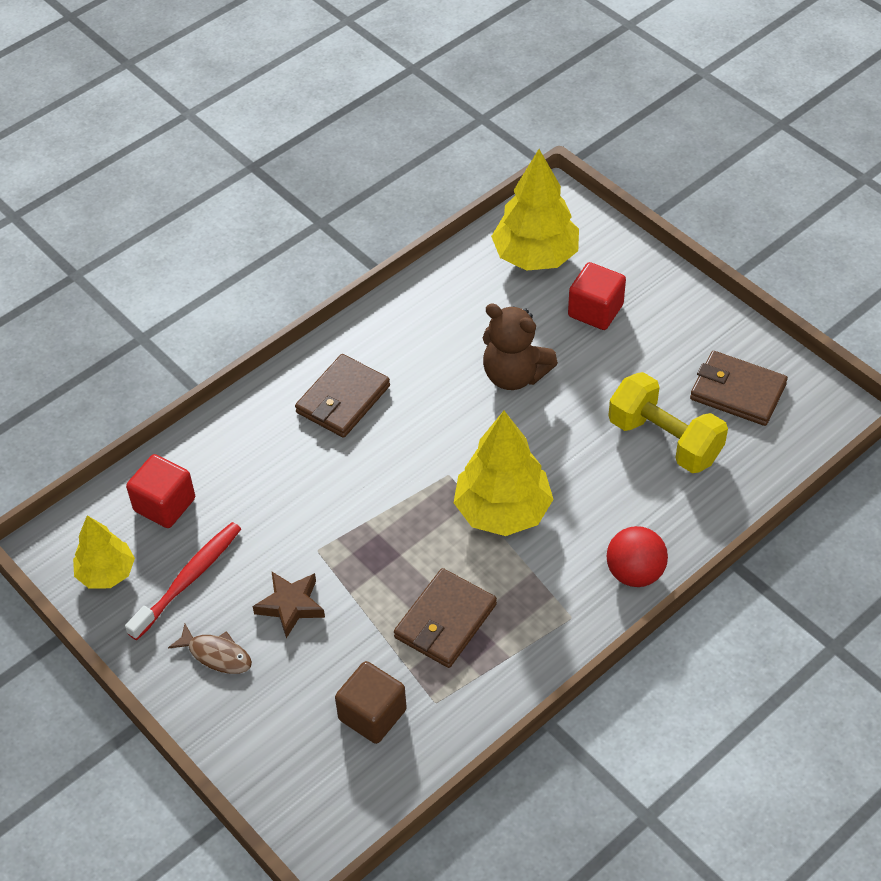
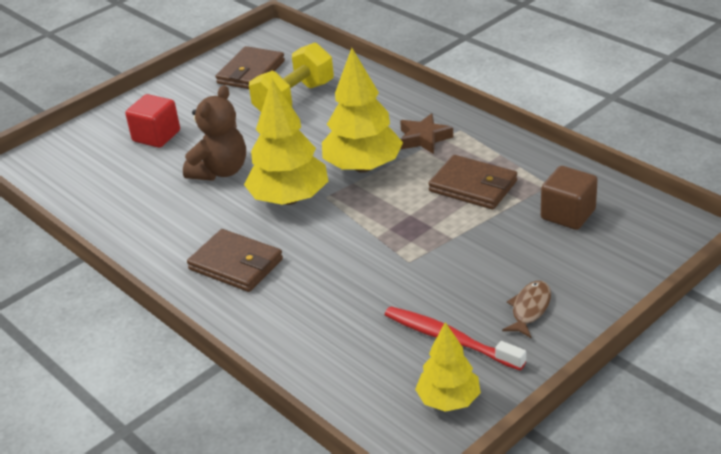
camera: 90 degrees left, 15 degrees down
red cube [126,454,195,528] -> none
brown star [252,571,325,638] -> brown star moved to [400,113,453,154]
yellow tree [491,149,579,271] -> yellow tree moved to [244,79,328,205]
red ball [607,526,668,587] -> none

